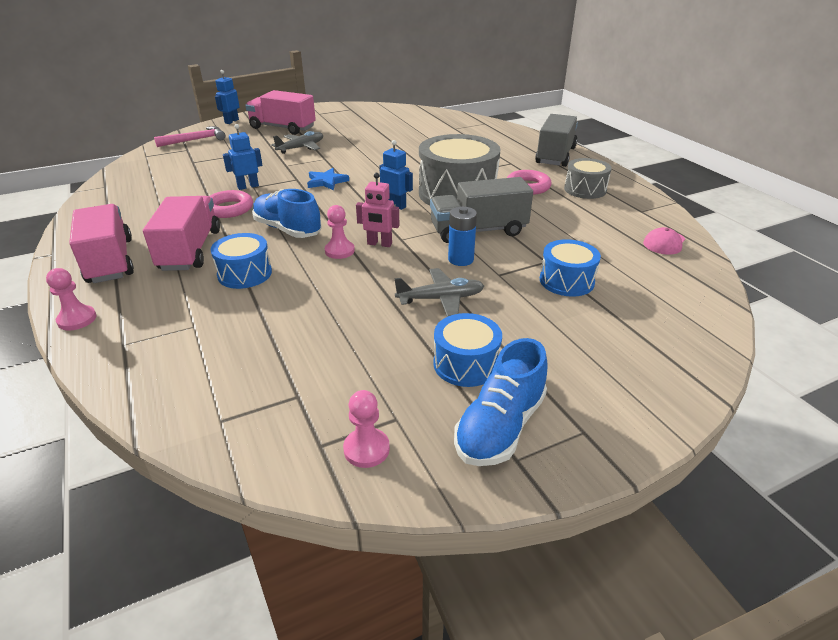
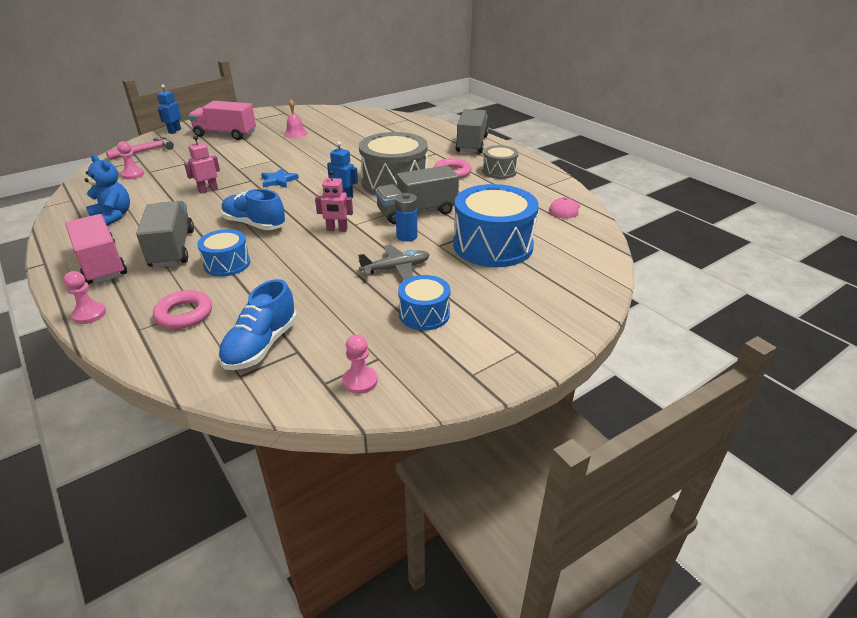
camera: 10 degrees left, 0 degrees up
pink truck [143,196,220,271] -> grey truck [136,201,194,268]
pink ring [209,190,253,218] -> pink ring moved to [153,290,212,329]
blue robot [223,124,263,190] -> pink robot [184,136,220,194]
grey plane [271,131,323,154] -> none
pink pawn [325,205,355,259] -> pink pawn moved to [117,141,144,179]
blue shoe [454,338,547,466] -> blue shoe moved to [218,279,297,370]
blue drum [540,239,601,297] -> blue drum [453,184,539,267], size x1.86
none -> blue teddy bear [85,154,130,226]
none -> pink bell [284,100,308,138]

